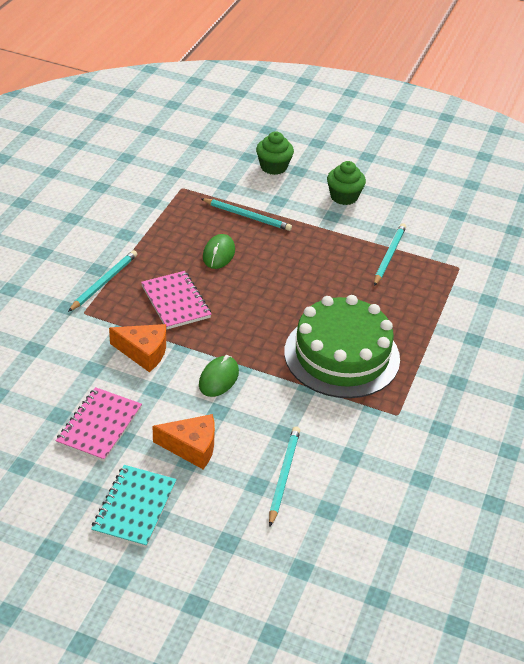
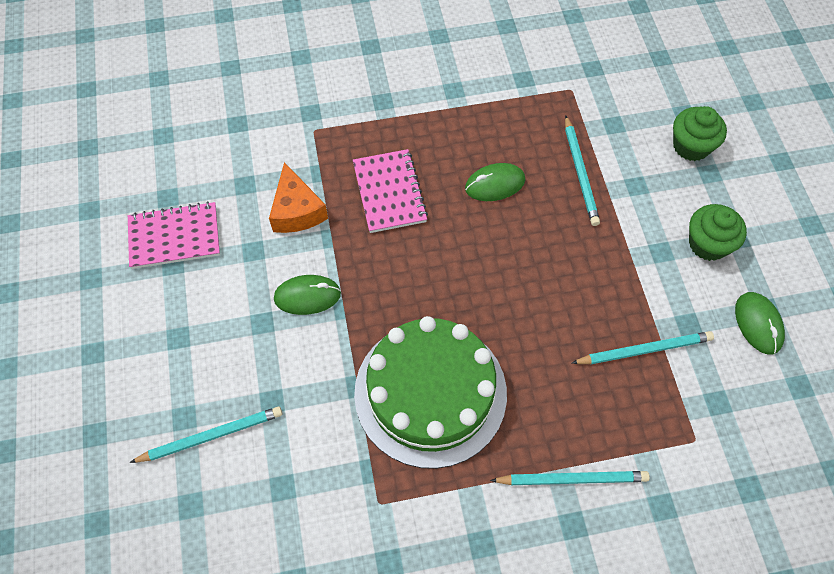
camera: 60 degrees right, 20 degrees up
turquoise pencil [68,250,137,312] -> turquoise pencil moved to [490,471,650,485]
turquoise notebook [91,465,177,548] -> none
pink notebook [141,271,211,329] -> pink notebook turned 45 degrees counterclockwise [353,149,428,233]
orange cheese [153,414,215,469] -> none
none -> green mouse [735,292,785,355]

